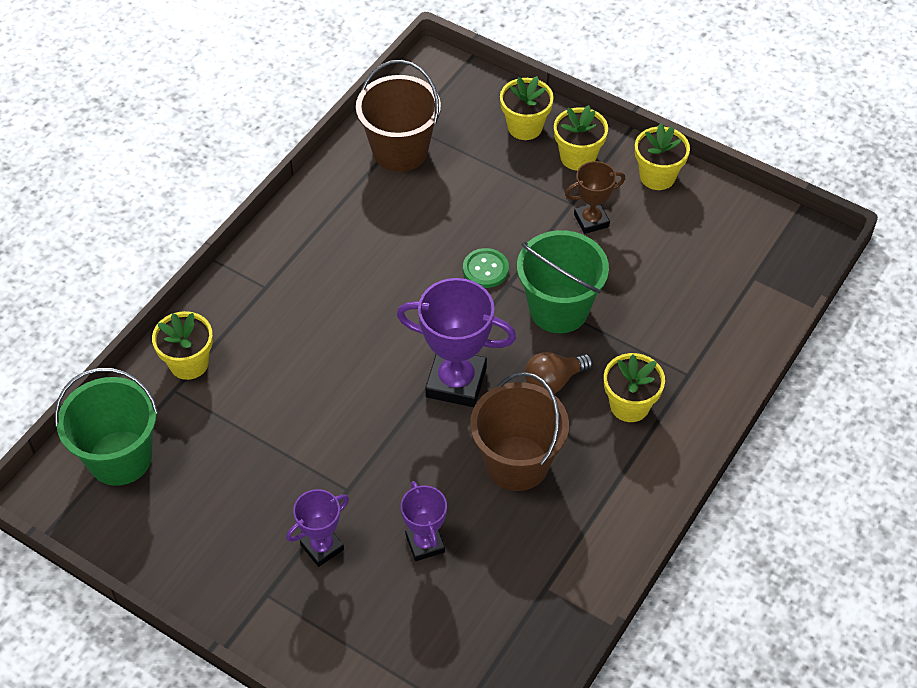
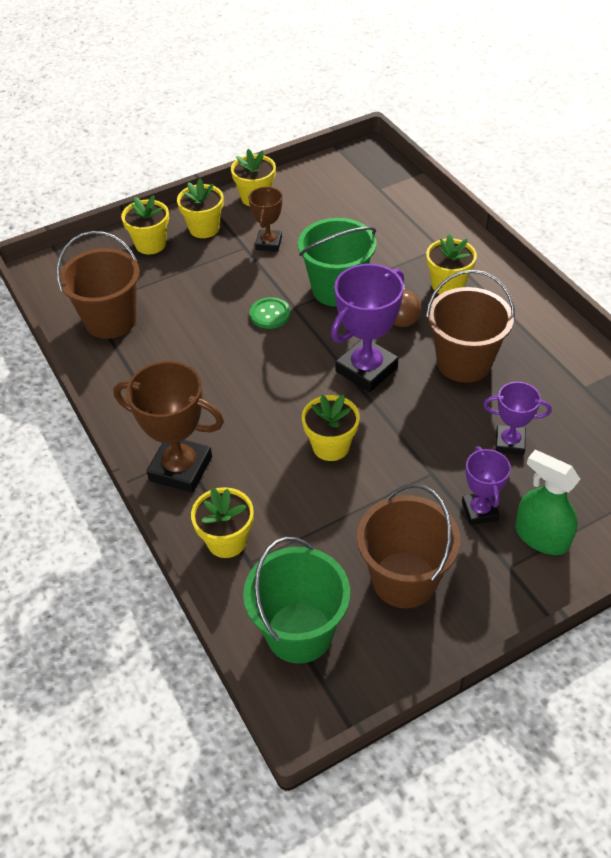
camera: 60 degrees left, 5 degrees down
none -> brown trophy [113,361,224,493]
none -> yellow flower pot [302,394,360,461]
none -> brown bucket [357,484,460,608]
none -> green spray bottle [515,450,580,555]

